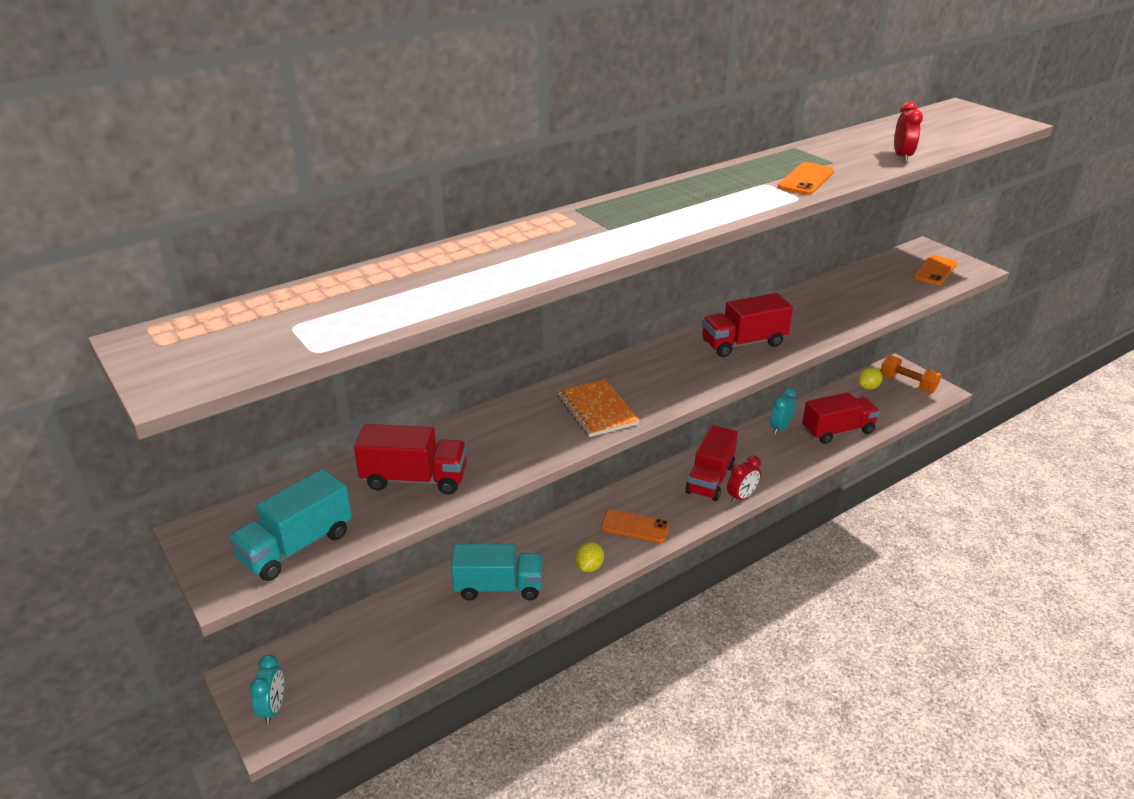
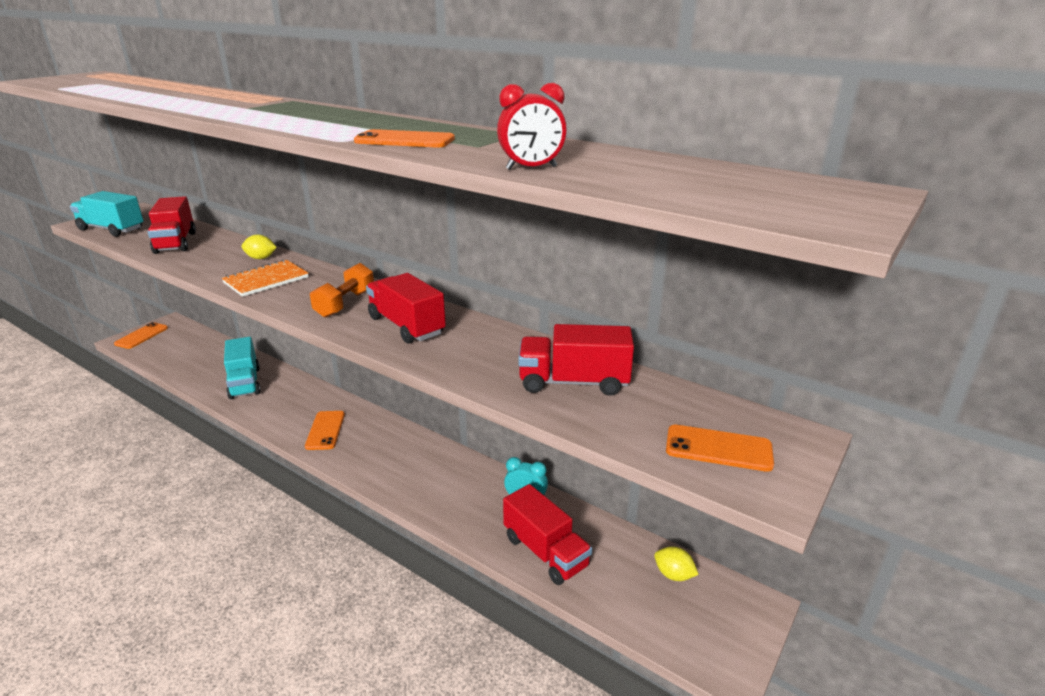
camera: 70 degrees right, 5 degrees down
turquoise clock [250,655,284,724] -> orange phone [114,322,168,349]
yellow lemon [576,542,604,572] -> yellow lemon moved to [242,234,277,259]
red truck [685,425,738,501] -> red truck moved to [518,324,634,396]
red clock [727,455,761,503] -> none
orange dumbbell [880,355,941,393] -> orange dumbbell moved to [310,263,374,318]

